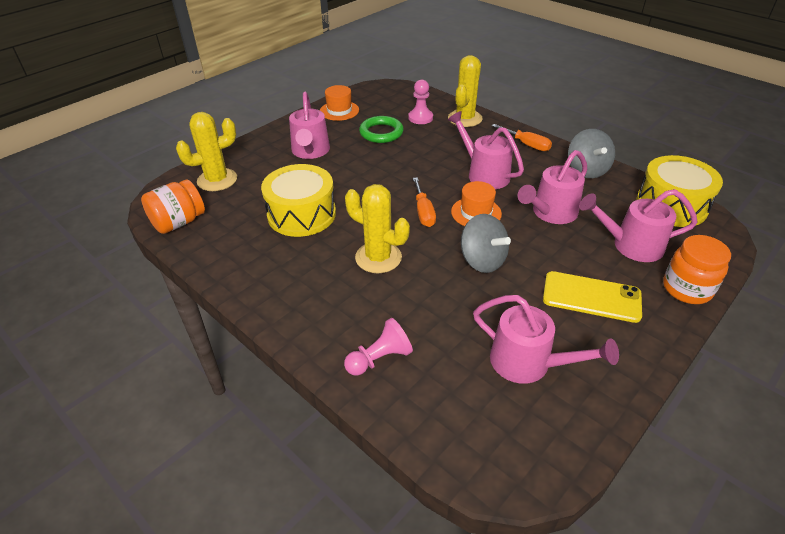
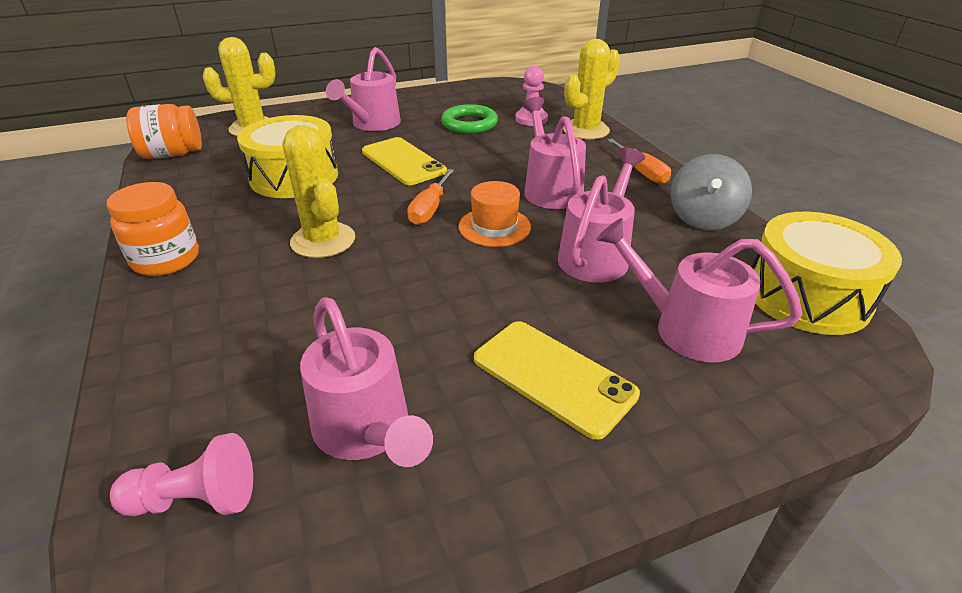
camera: 25 degrees right, 5 degrees down
orange hat [320,85,359,121] -> none
pink pawn [344,318,413,376] -> pink pawn moved to [110,433,253,516]
grey spinning top [461,214,511,273] -> none
pink watering can [518,150,587,224] -> pink watering can turned 135 degrees clockwise [558,148,645,283]
orange jar [663,235,731,304] -> orange jar moved to [107,182,199,276]
none -> yellow phone [362,137,447,185]

